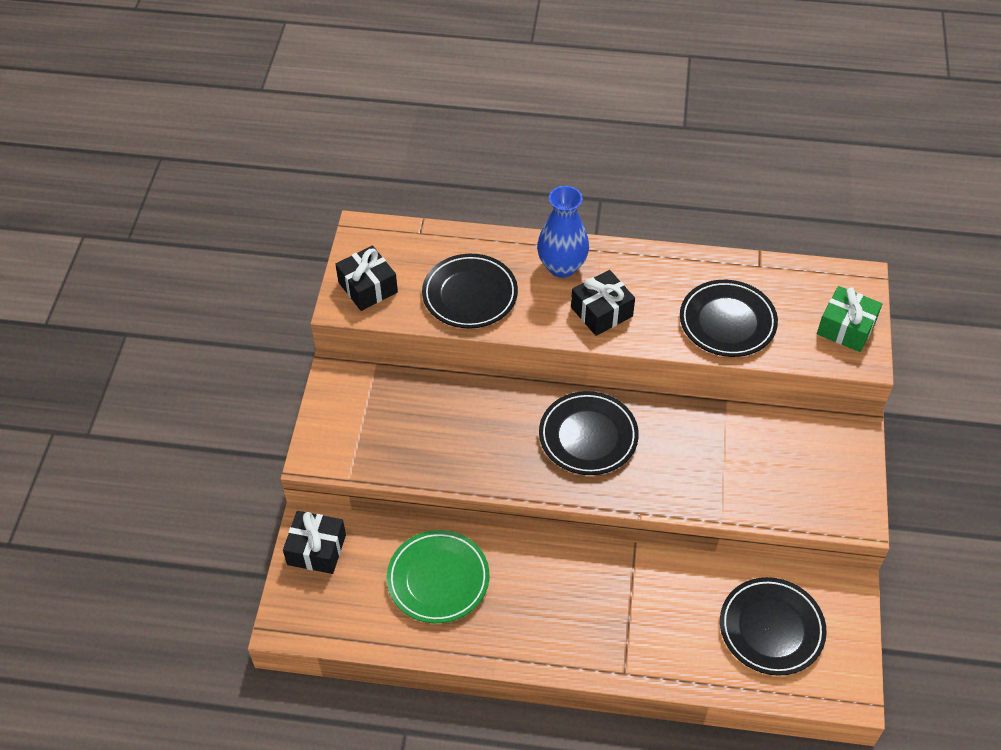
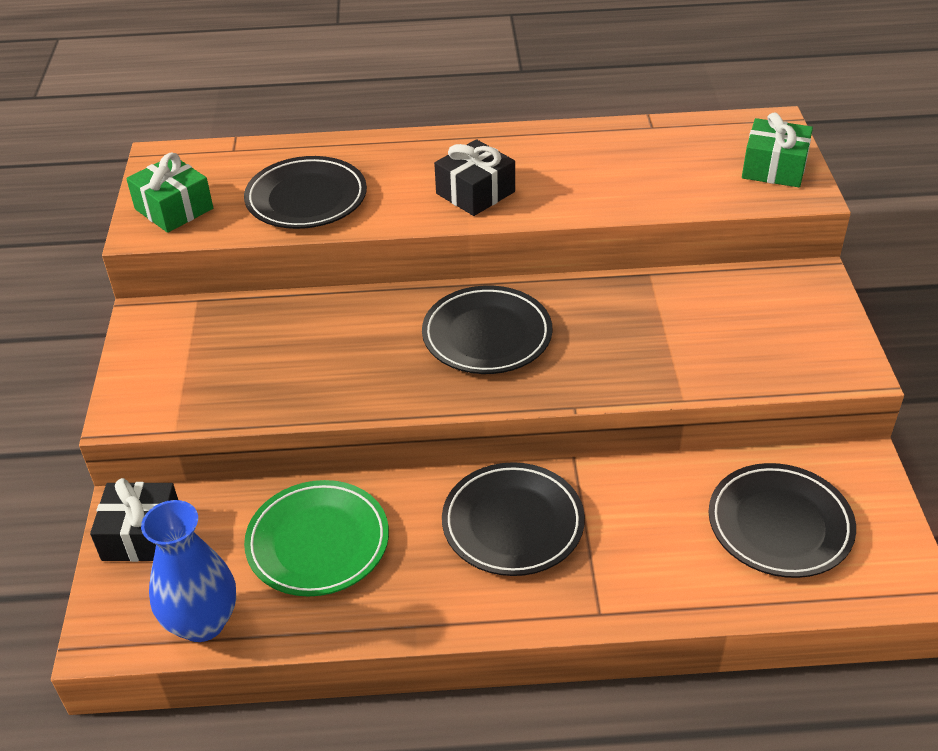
camera: 10 degrees left, 10 degrees down
black gift [335,245,398,311] -> green gift [126,153,213,233]
blue vase [537,186,589,278] -> blue vase moved to [141,500,236,642]
black plate [680,280,778,357] -> black plate moved to [442,462,585,576]

